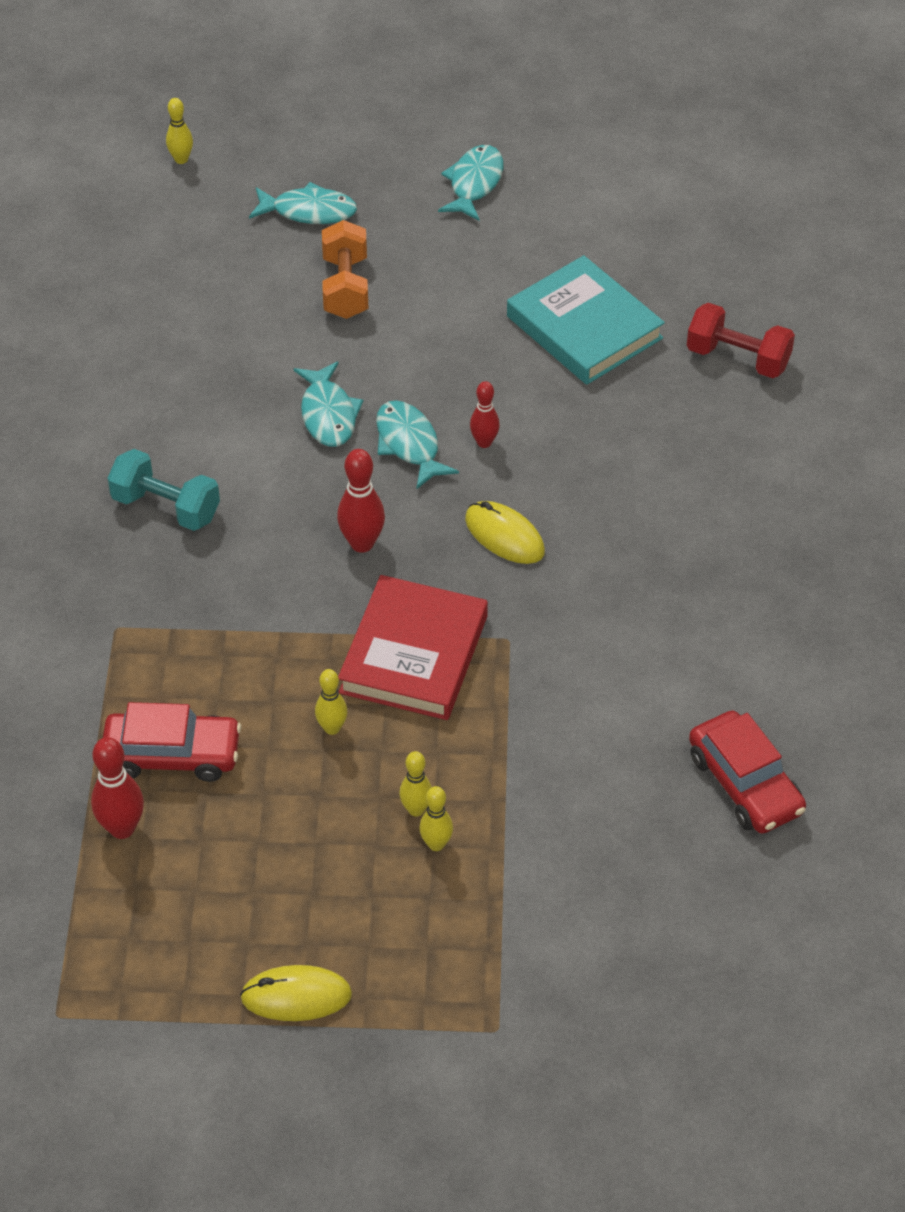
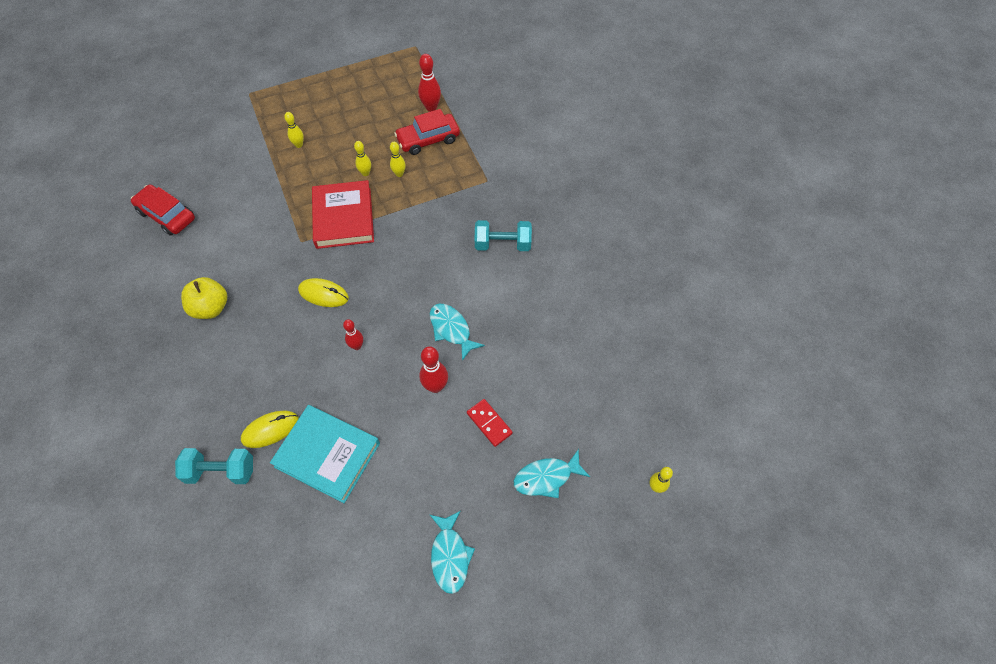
camera: 155 degrees right, 10 degrees up
yellow mouse [240,965,352,1021] -> yellow mouse moved to [241,410,299,448]
orange dumbbell [322,220,368,319] -> red domino [467,399,513,447]
red bowling pin [337,449,385,553] -> red bowling pin moved to [419,346,448,393]
turquoise fish [376,400,459,489] -> none
yellow bowling pin [399,751,432,817] -> yellow bowling pin moved to [390,142,406,177]
red dumbbell [687,303,795,378] -> turquoise dumbbell [175,448,253,484]
none -> yellow apple [181,277,227,319]

